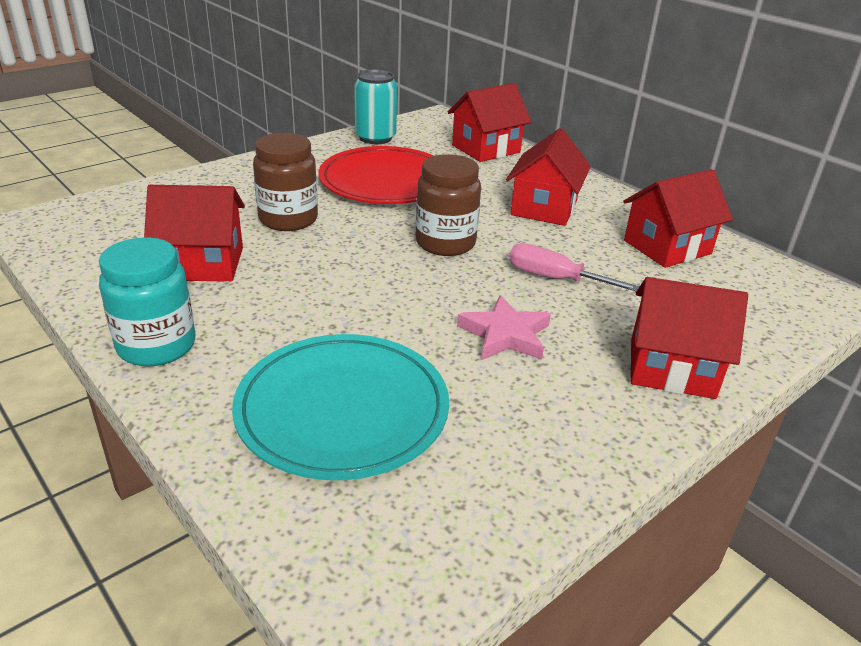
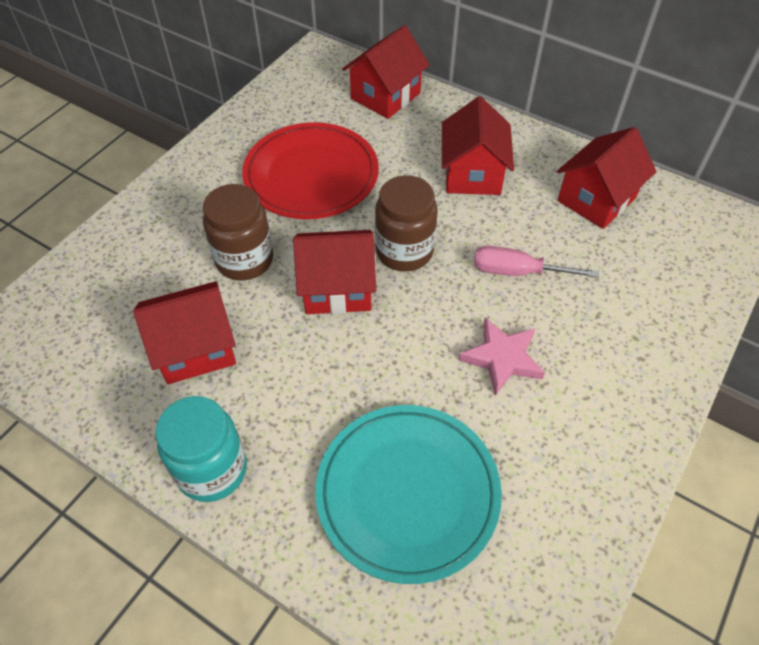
camera: 15 degrees left, 20 degrees up
turquoise can [354,69,397,144] -> none
red house [631,277,748,399] -> red house moved to [293,230,376,314]

